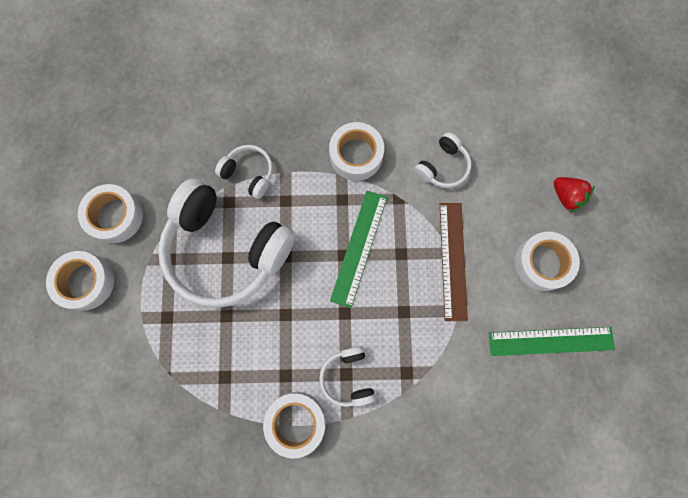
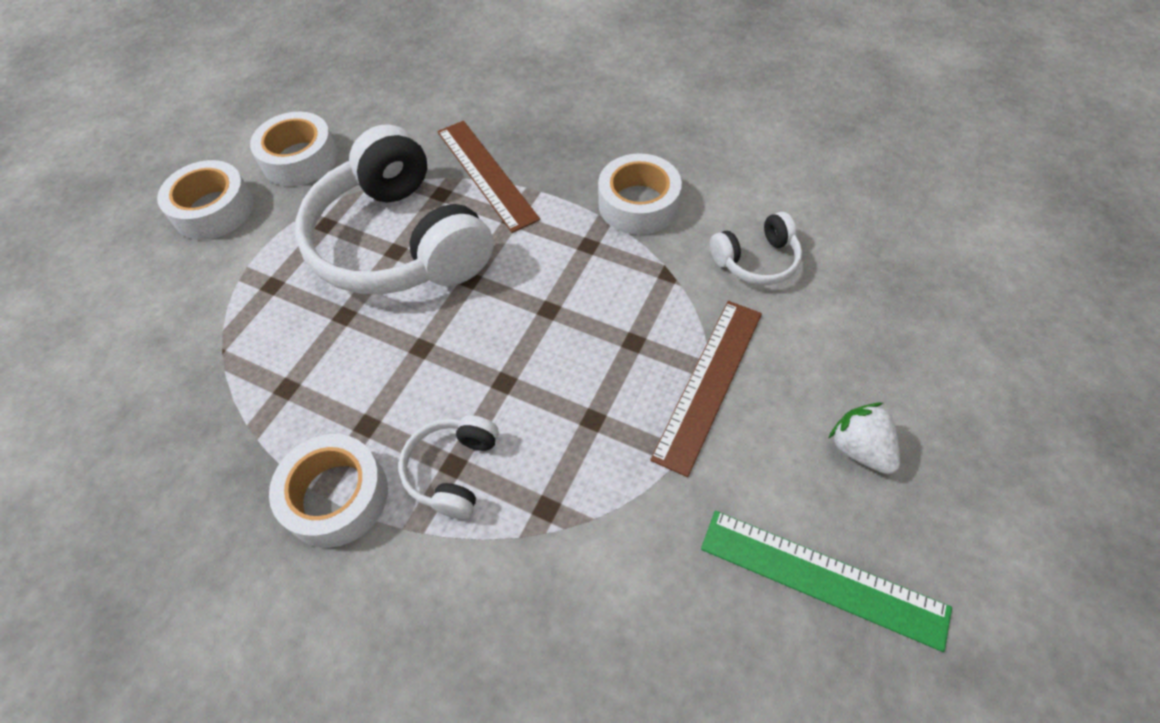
camera: 30 degrees right, 20 degrees down
white headphones [215,145,273,199] -> brown ruler [437,121,540,233]
green ruler [330,191,387,308] -> none
white tape [515,232,580,291] -> white strawberry [828,403,900,474]
red strawberry [554,177,594,212] -> none

